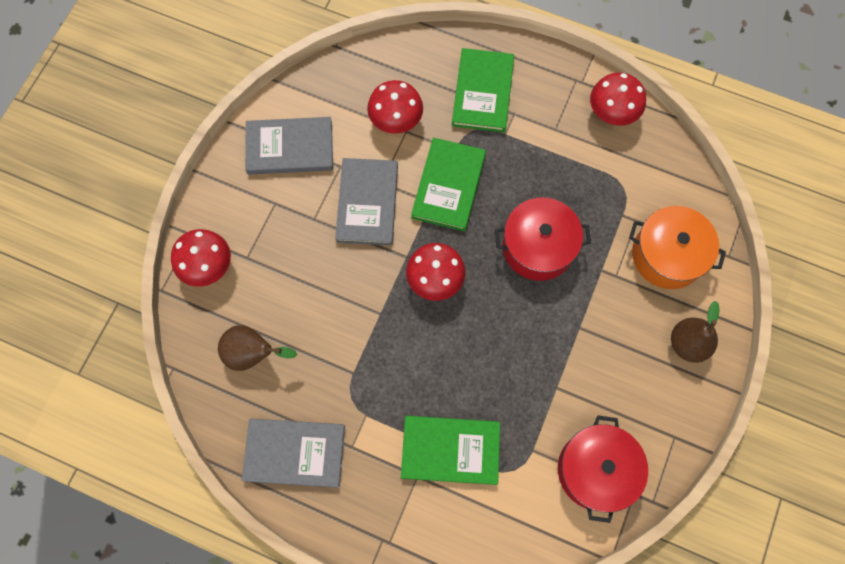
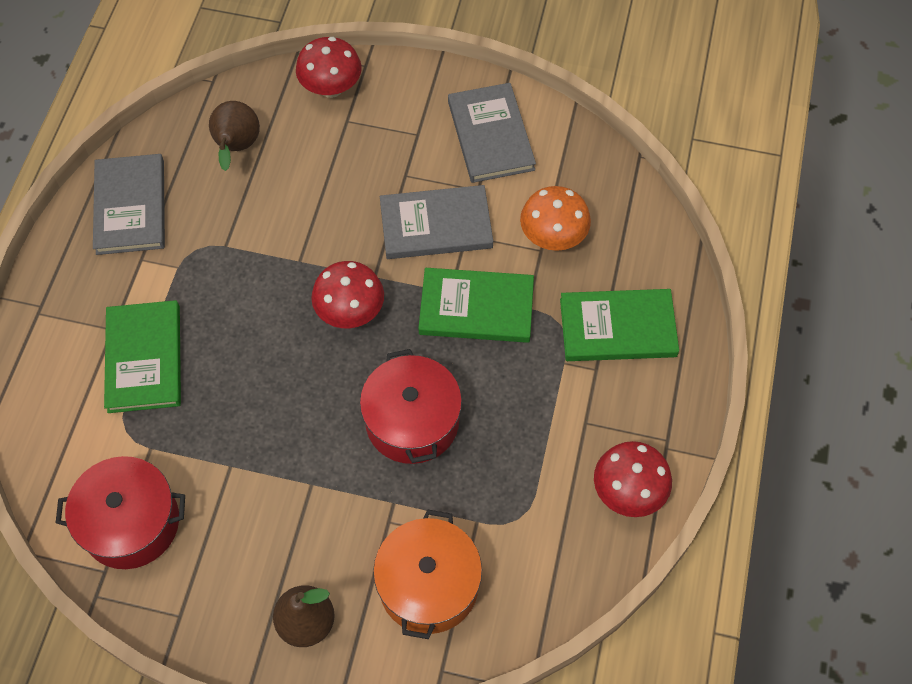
camera: 80 degrees right, 10 degrees down
red mushroom [367,80,423,134] -> orange mushroom [520,186,591,251]

